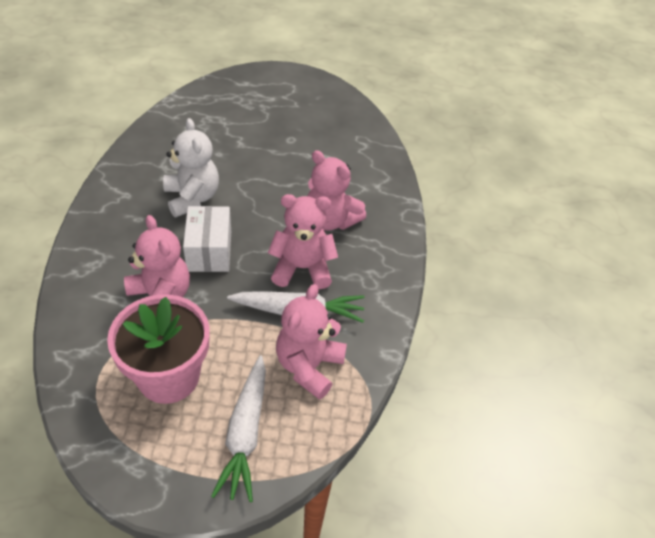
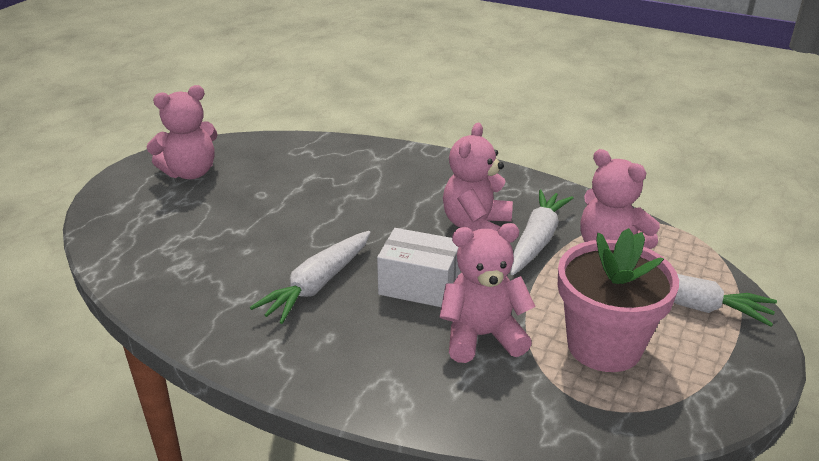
camera: 65 degrees left, 15 degrees down
white teddy bear [163,118,219,217] -> white carrot [250,231,371,324]
pink teddy bear [307,150,366,231] -> pink teddy bear moved to [147,85,218,179]

